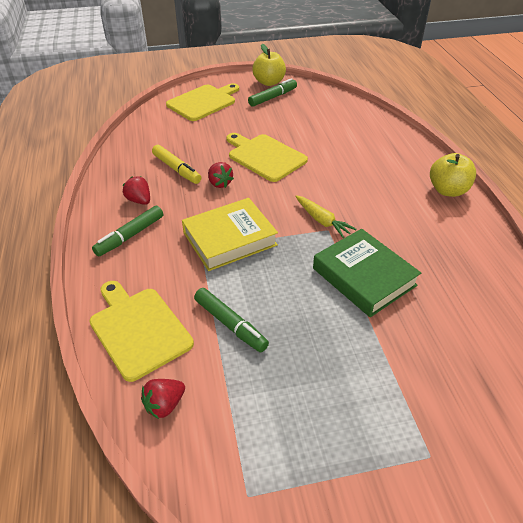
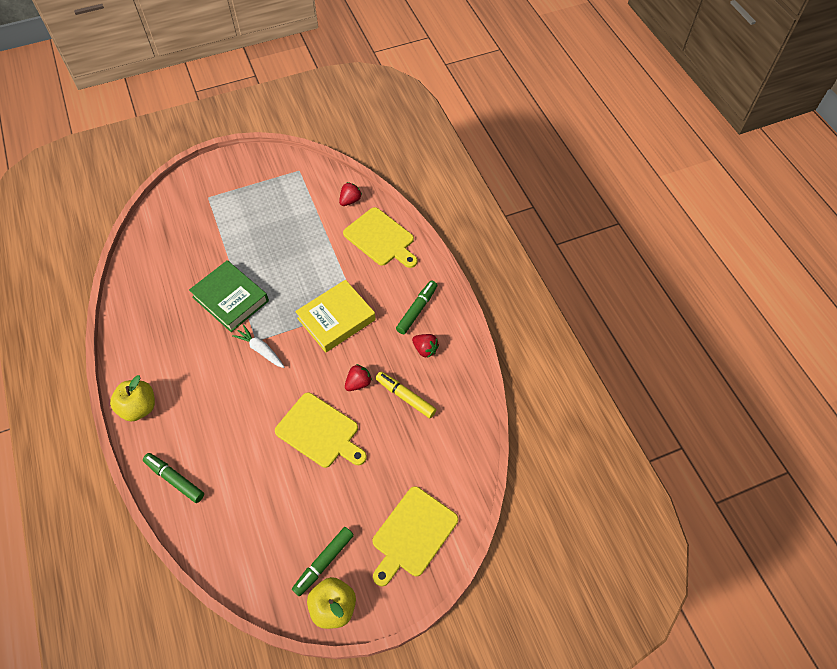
camera: 170 degrees right, 15 degrees up
green marker [194,288,269,352] -> green marker moved to [143,453,204,503]
red strawberry [208,162,234,188] -> red strawberry turned 90 degrees clockwise [345,364,372,391]
yellow carrot [295,195,356,238] -> white carrot [232,325,284,368]

